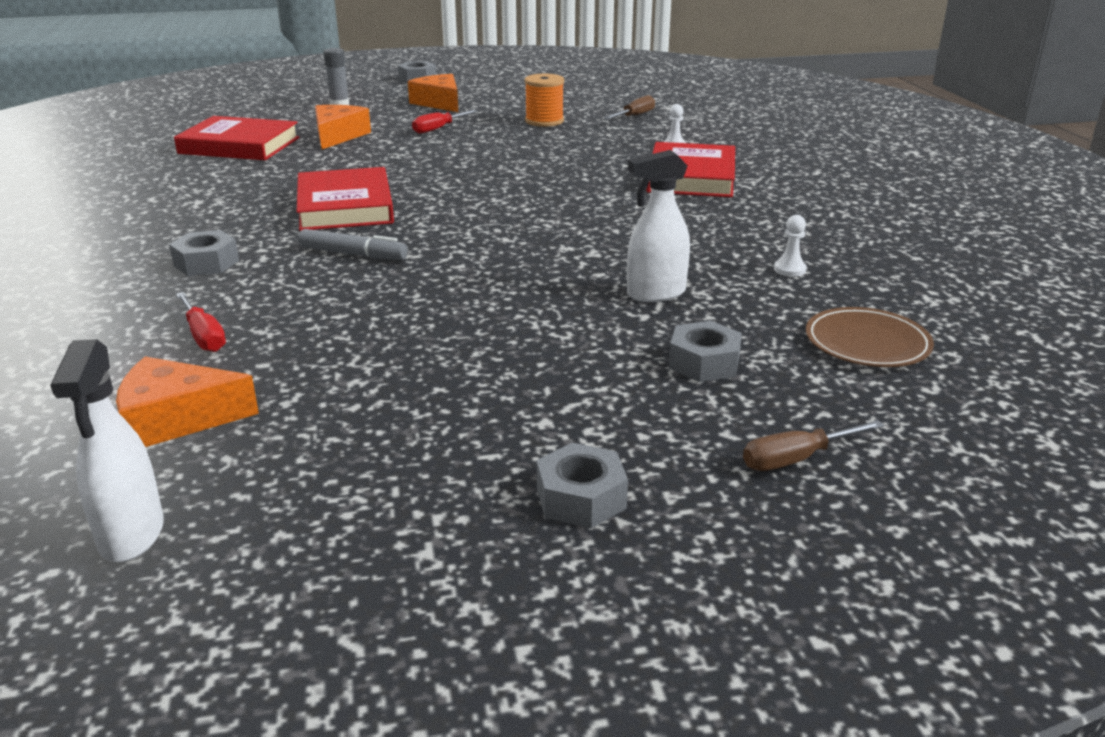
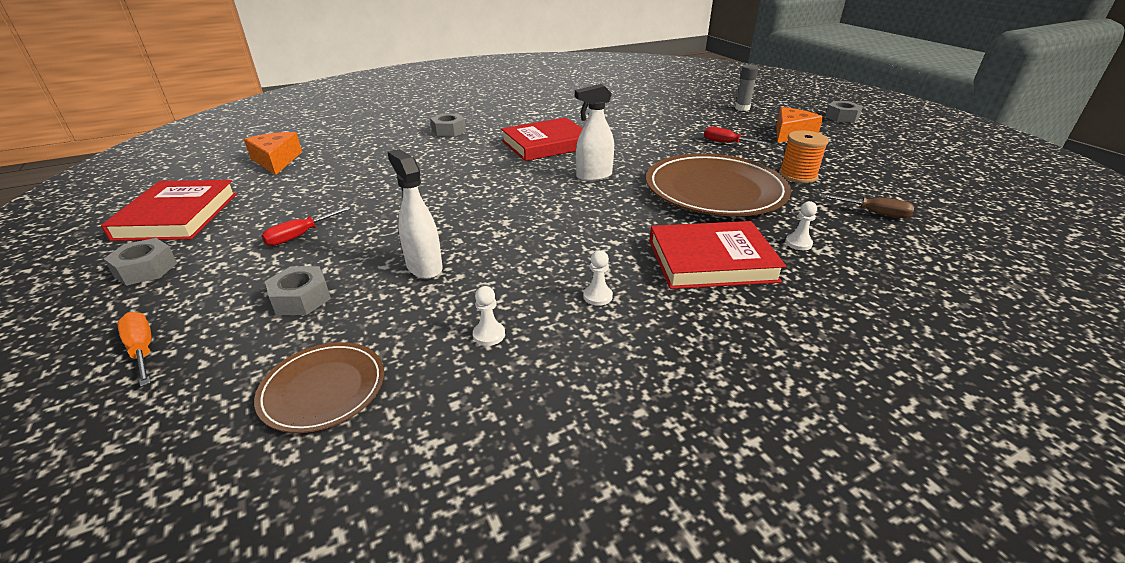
camera: 75 degrees right, 5 degrees up
white spray bottle [50,339,164,562] -> white spray bottle moved to [575,84,614,181]
red book [174,116,299,160] -> red book moved to [101,180,237,241]
red screwdriver [176,292,226,352] -> red screwdriver moved to [262,207,351,246]
grey marker [299,229,408,260] -> none
orange cheese [315,105,371,149] -> none
brown screwdriver [743,420,884,471] -> orange screwdriver [118,312,152,387]
none -> white pawn [583,250,613,306]
none -> brown plate [646,154,791,216]

